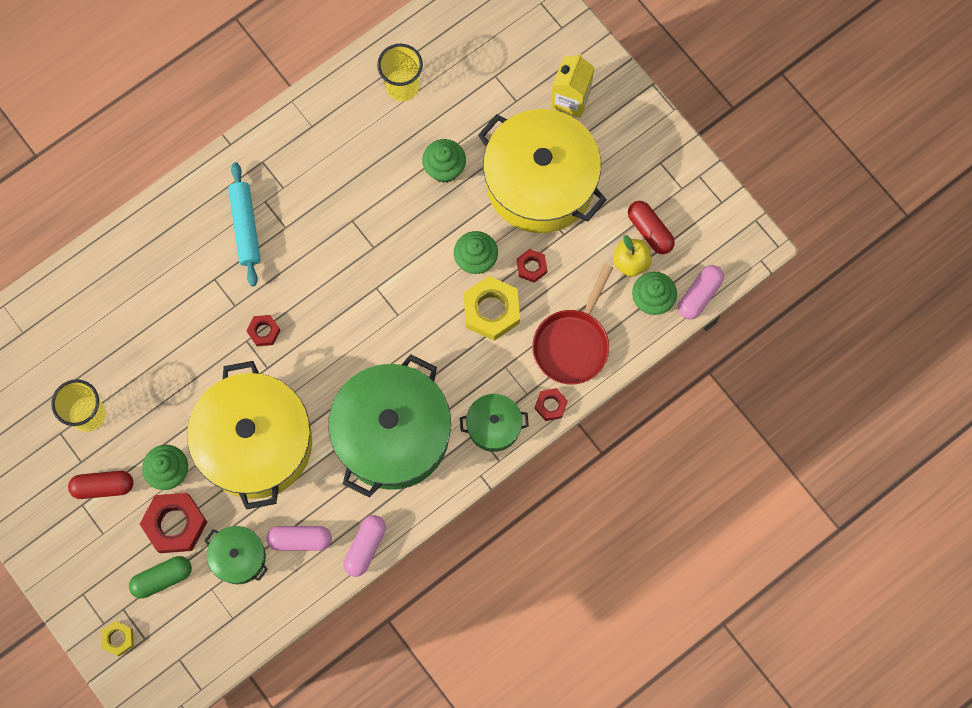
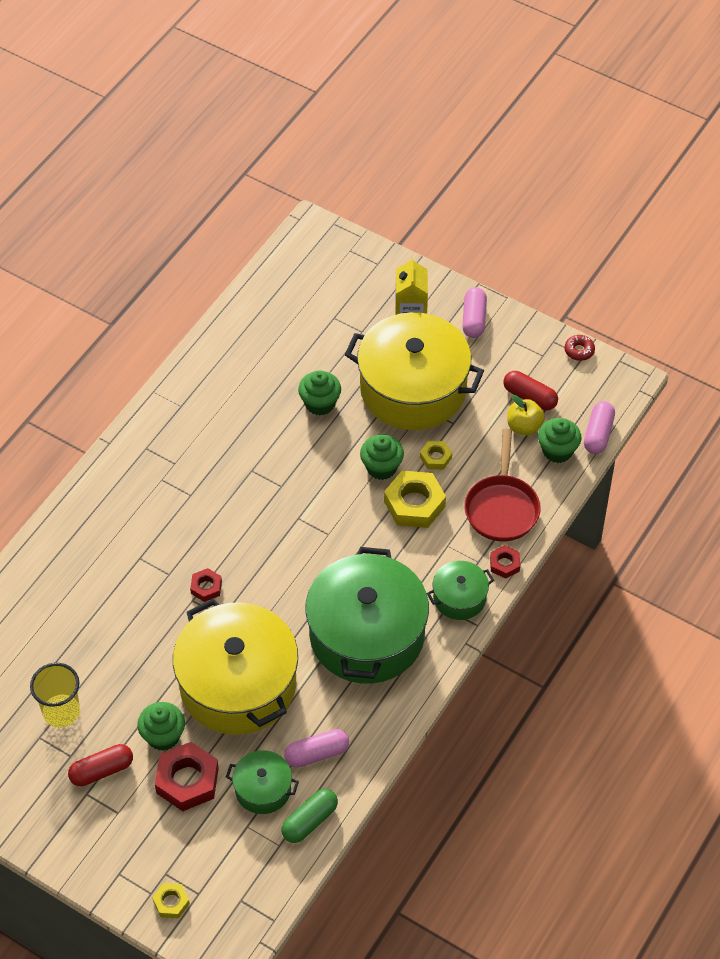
camera: 20 degrees left, 20 degrees down
green capsule [129,556,192,599] -> green capsule moved to [281,789,338,843]
turquoise rolling pin [228,162,261,286] -> none
pink capsule [344,515,386,577] -> pink capsule moved to [462,287,487,338]
yellow cup [377,44,423,101] -> none
red nut [517,249,547,283] -> yellow nut [420,441,452,470]
none -> red donut [565,335,595,361]

